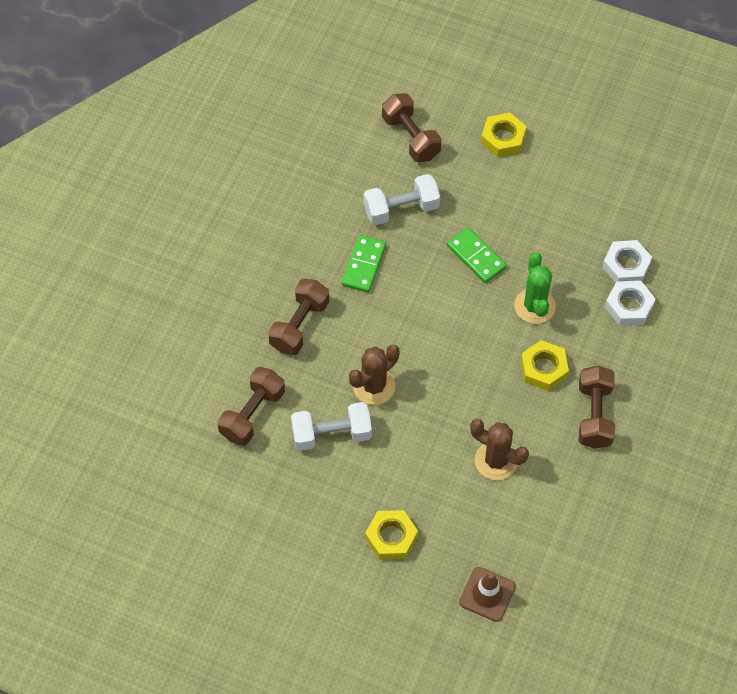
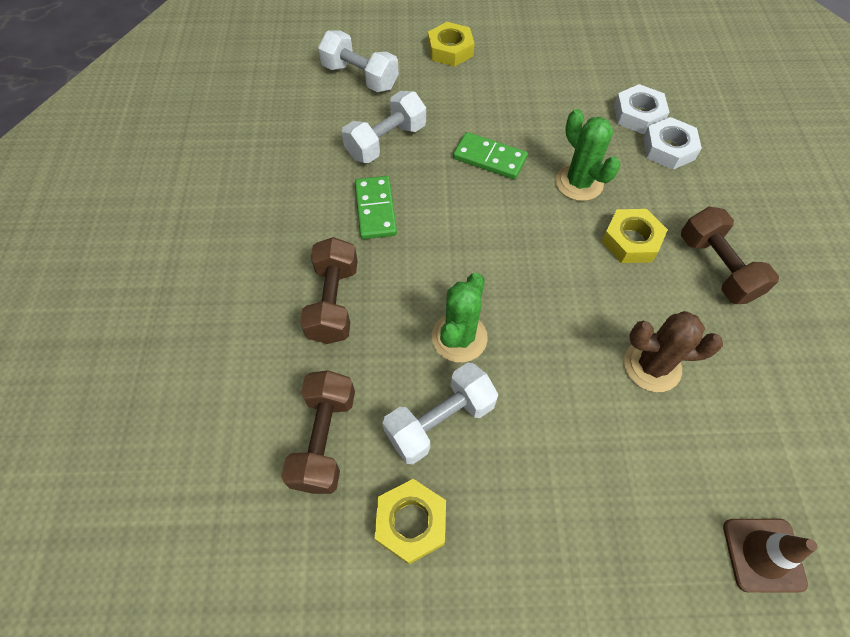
camera: 25 degrees left, 0 degrees up
brown cactus [349,345,400,405] -> green cactus [432,273,488,362]
yellow nut [365,510,418,560] -> yellow nut moved to [374,479,446,564]
brown dumbbell [382,93,442,162] -> white dumbbell [318,30,399,92]

